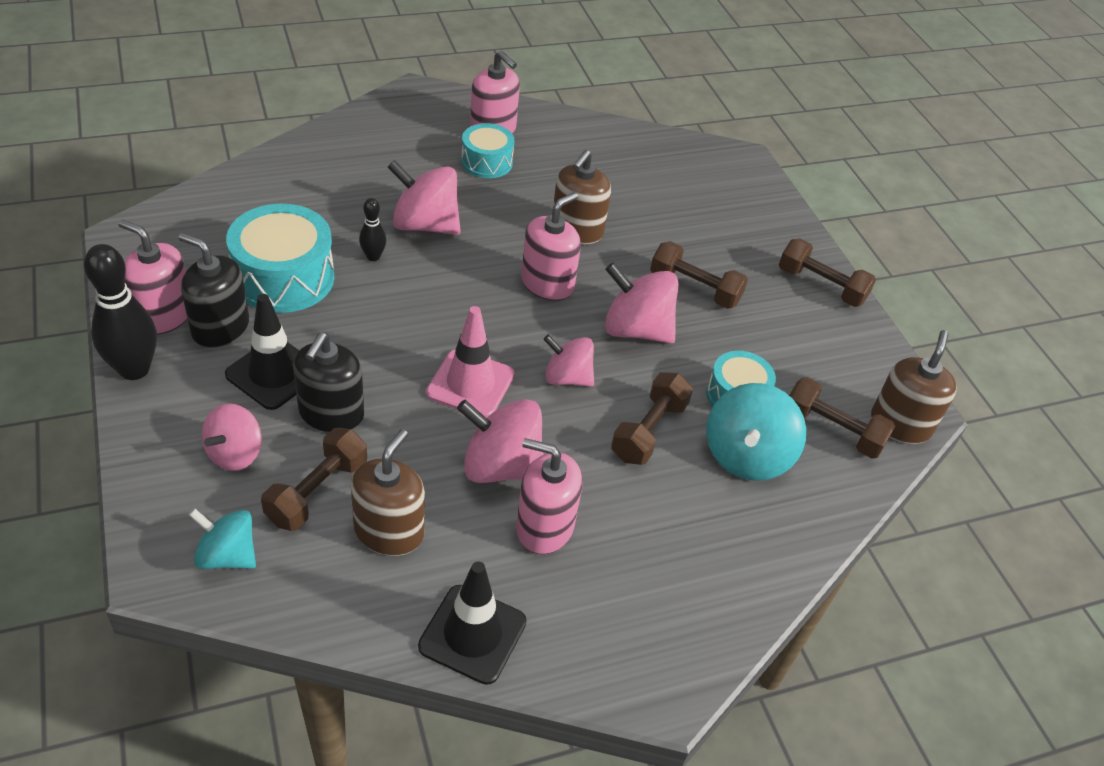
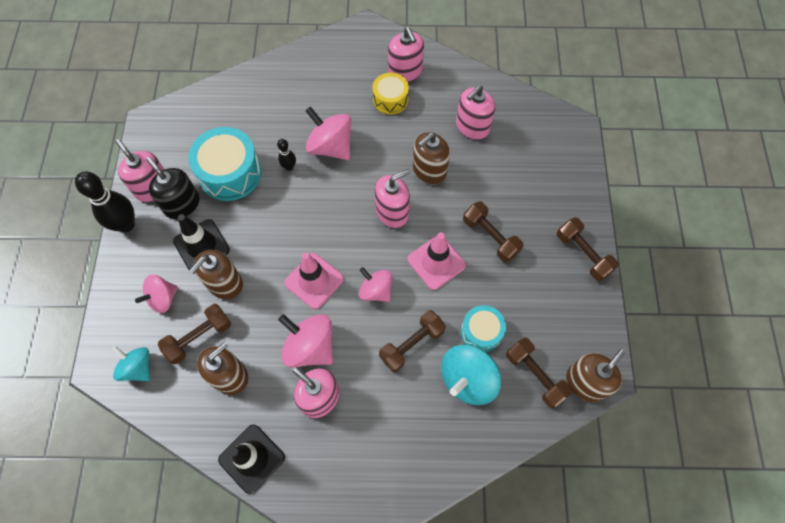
camera: 25 degrees right, 20 degrees up
black soap dispenser [293,332,364,433] -> brown soap dispenser [189,250,243,299]
turquoise drum [461,123,515,178] -> yellow drum [373,73,409,115]
pink spinning top [605,262,679,344] -> pink traffic cone [407,232,466,290]
none -> pink soap dispenser [456,86,495,140]

